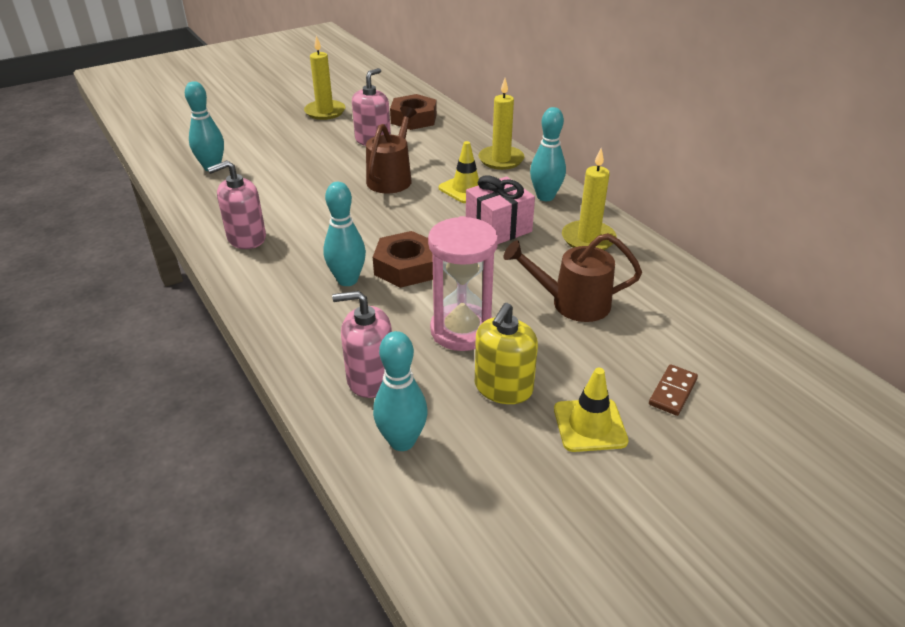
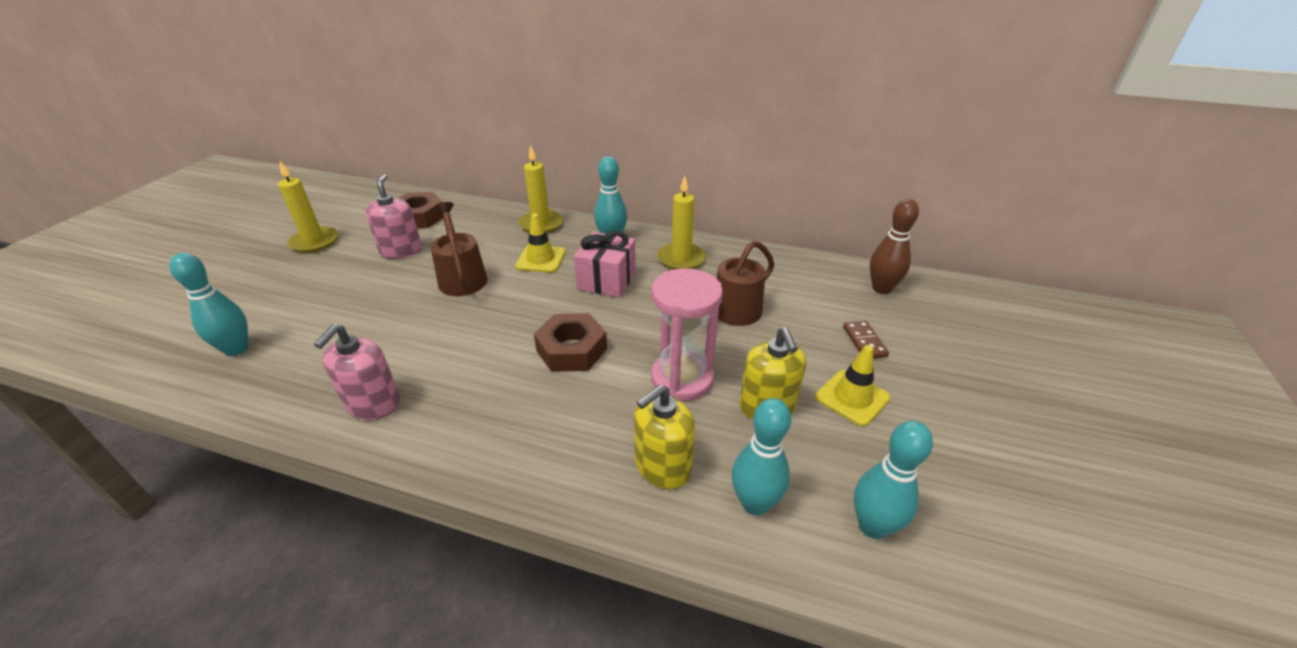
camera: 40 degrees left, 0 degrees up
turquoise bowling pin [323,182,366,286] -> turquoise bowling pin moved to [854,421,933,539]
pink soap dispenser [332,291,392,398] -> yellow soap dispenser [634,385,695,489]
none -> brown bowling pin [870,199,919,294]

